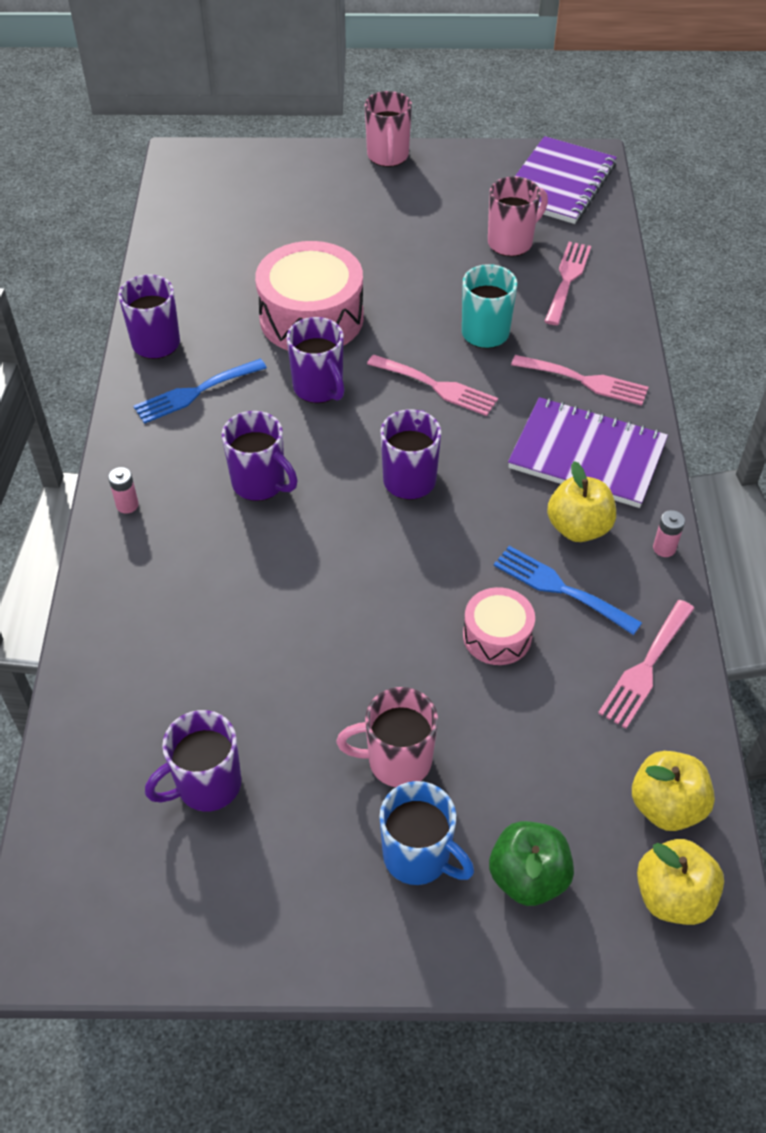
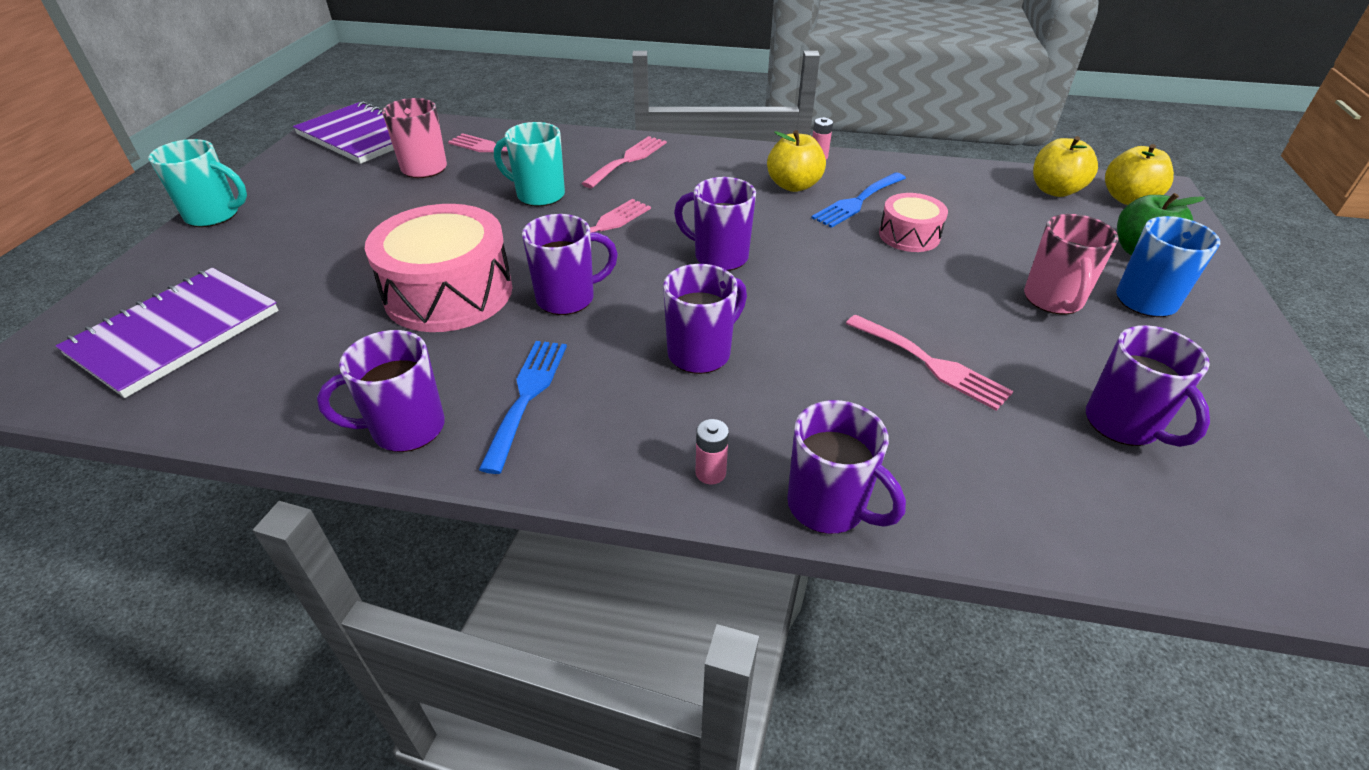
camera: 80 degrees left, 10 degrees down
blue fork [133,359,267,424] -> blue fork turned 150 degrees counterclockwise [479,341,567,474]
pink mug [365,91,412,167] -> turquoise mug [148,139,247,227]
purple notebook [508,397,668,508] -> purple notebook moved to [56,268,279,398]
pink fork [598,600,695,728] -> pink fork moved to [846,315,1013,411]
none -> purple mug [787,400,906,534]

